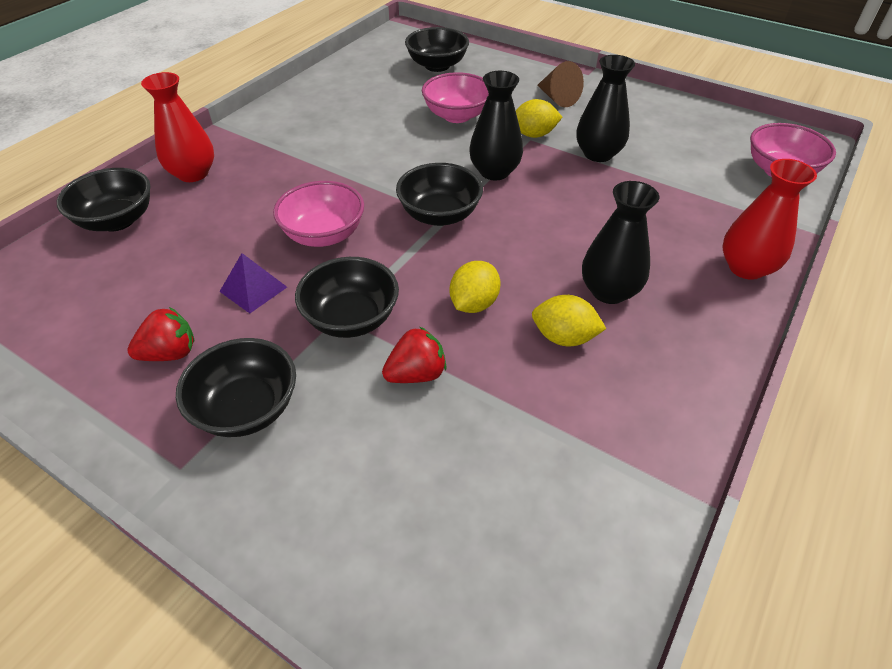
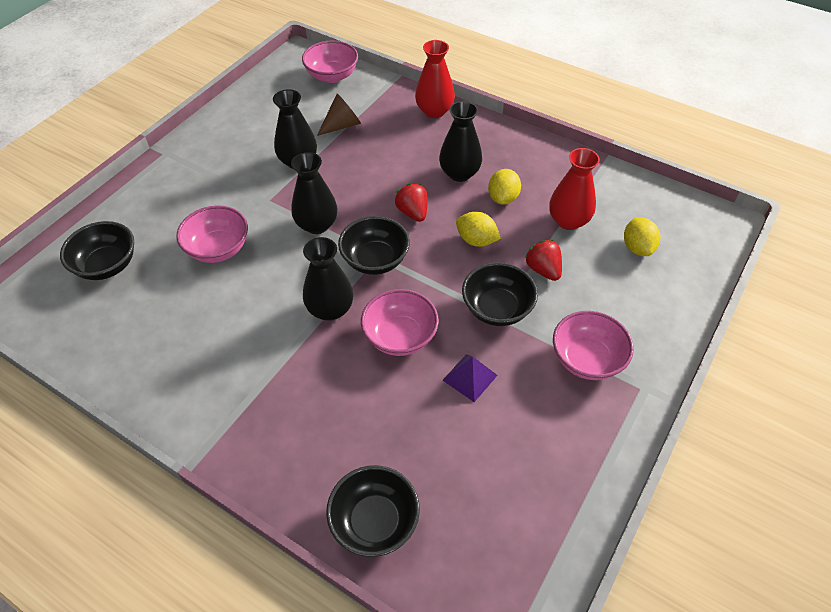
camera: 90 degrees left, 5 degrees up
red strawberry [127,307,194,361] -> red strawberry moved to [395,184,428,222]
red vase [141,72,214,182] -> red vase moved to [549,148,600,230]
black bowl [176,338,296,437] -> pink bowl [553,311,634,380]
yellow lemon [516,99,562,138] -> yellow lemon moved to [624,217,660,256]
brown cone [537,61,584,107] -> brown cone moved to [317,94,361,136]
none -> black vase [303,237,353,321]

